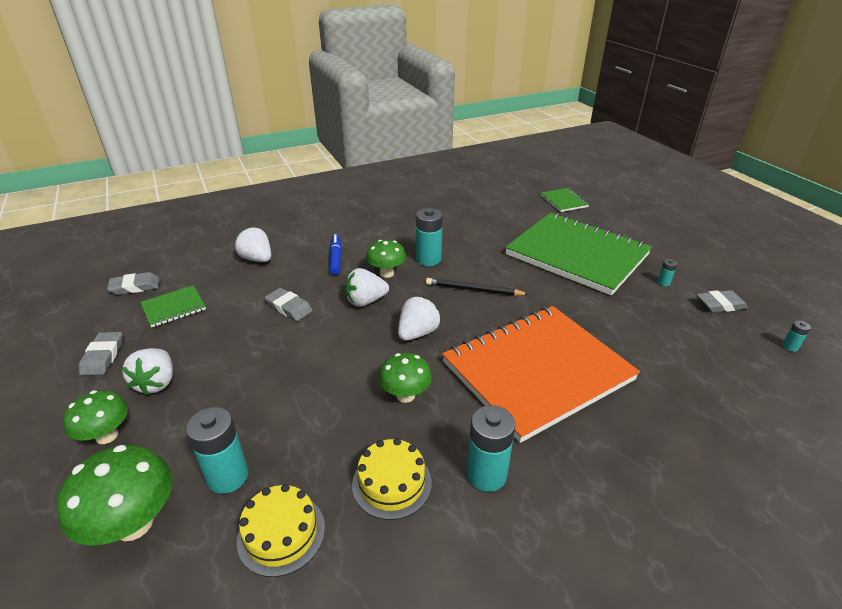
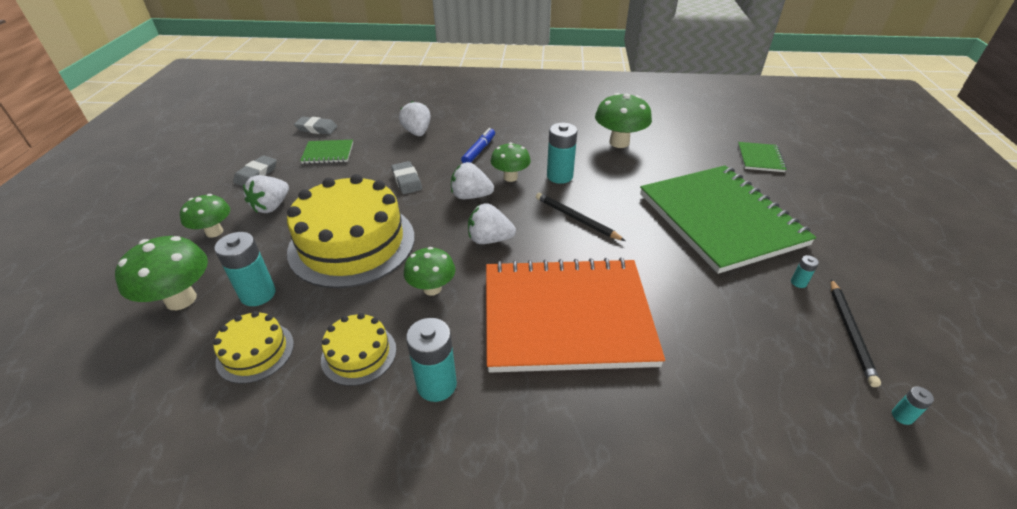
camera: 30 degrees right, 5 degrees up
white strawberry [398,297,441,341] -> white strawberry turned 150 degrees counterclockwise [468,203,516,244]
grey eraser [696,290,748,312] -> black pencil [831,279,881,387]
none -> yellow cake [287,174,415,288]
none -> green mushroom [595,93,652,148]

